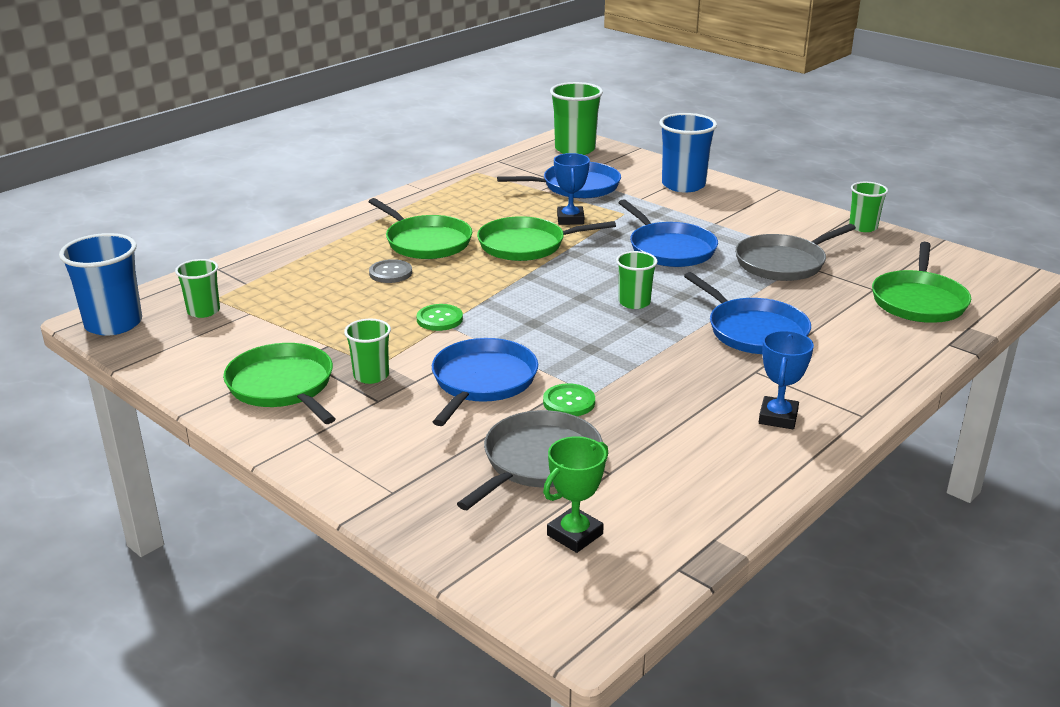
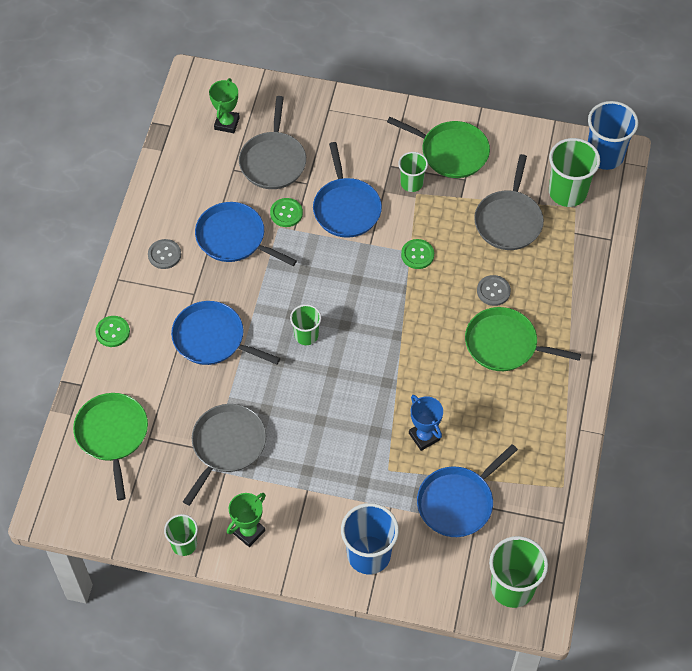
camera: 150 degrees right, 30 degrees up
green cup [175,259,220,318] -> green cup [549,138,600,207], size x1.69
green pan [477,216,616,261] -> none
blue pan [618,199,718,267] -> blue pan moved to [195,202,297,266]
blue trophy [759,331,814,429] -> grey button [148,239,181,269]
none -> green button [95,316,130,347]
none -> green trophy [227,493,266,547]
none -> grey pan [474,154,544,250]

